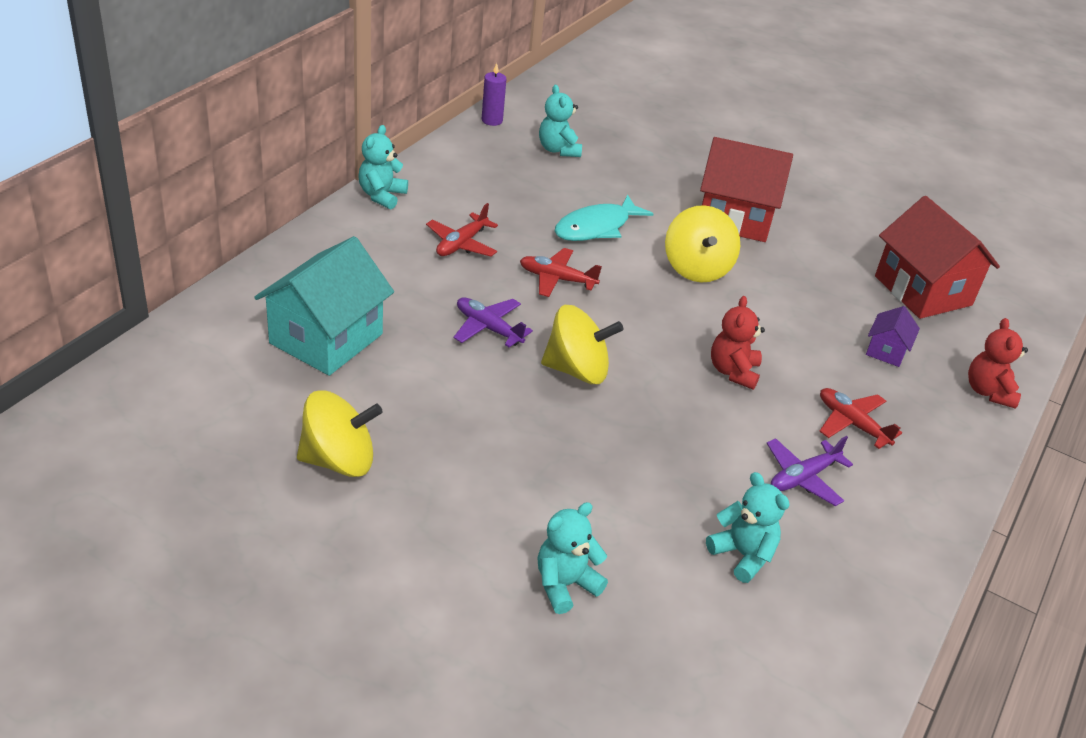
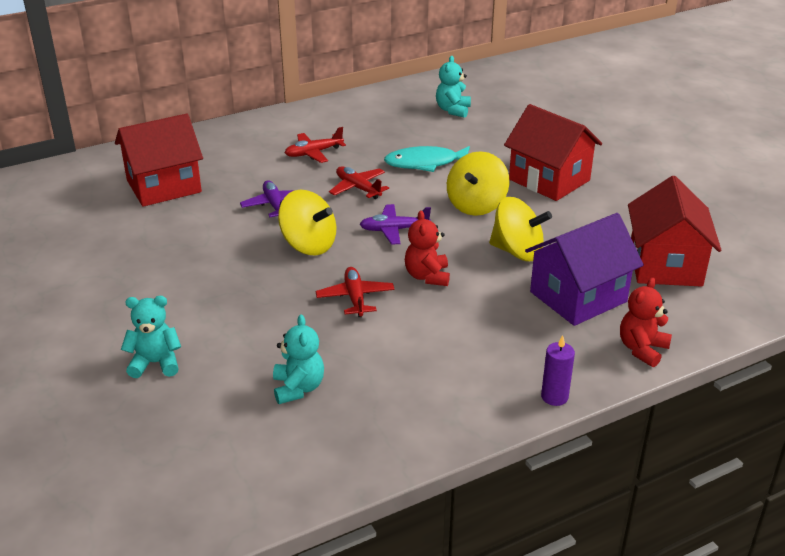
camera: 35 degrees right, 5 degrees down
turquoise house [254,236,394,376] -> red house [115,114,203,207]
yellow spinning top [297,390,383,477] -> yellow spinning top moved to [489,197,552,261]
turquoise teddy bear [358,125,408,209] -> none
purple candle [482,63,506,126] -> purple candle moved to [541,335,575,406]
red teddy bear [711,296,765,390] -> red teddy bear turned 45 degrees counterclockwise [405,210,450,286]
purple plane [767,436,853,506] -> purple plane moved to [360,204,431,245]
red plane [820,388,902,449] -> red plane moved to [316,267,395,317]
purple house [866,306,920,367] -> purple house [525,213,644,326], size x2.13

